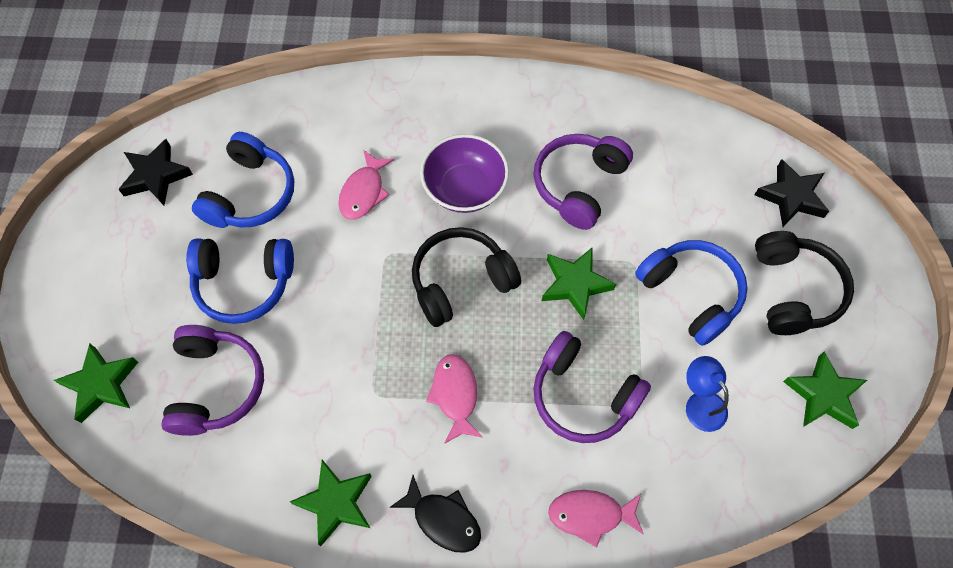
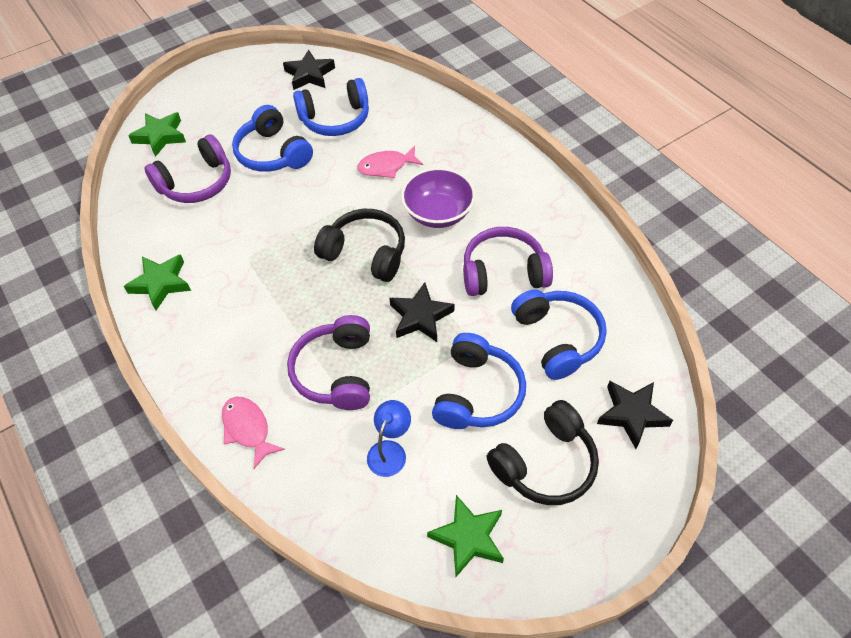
camera: 55 degrees right, 10 degrees down
black fish [389,475,481,553] -> none
pink fish [426,354,483,444] -> none
green star [542,247,616,320] -> black star [389,282,454,342]
none -> blue headphones [511,289,607,380]

